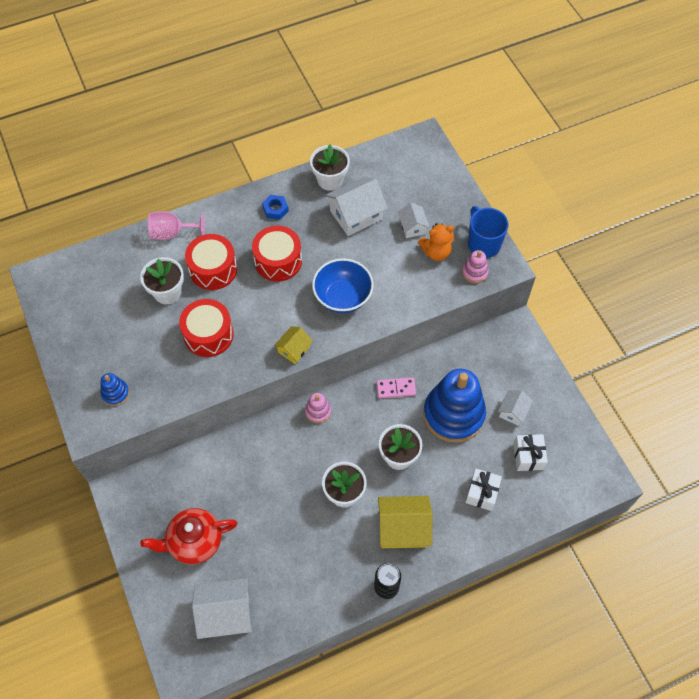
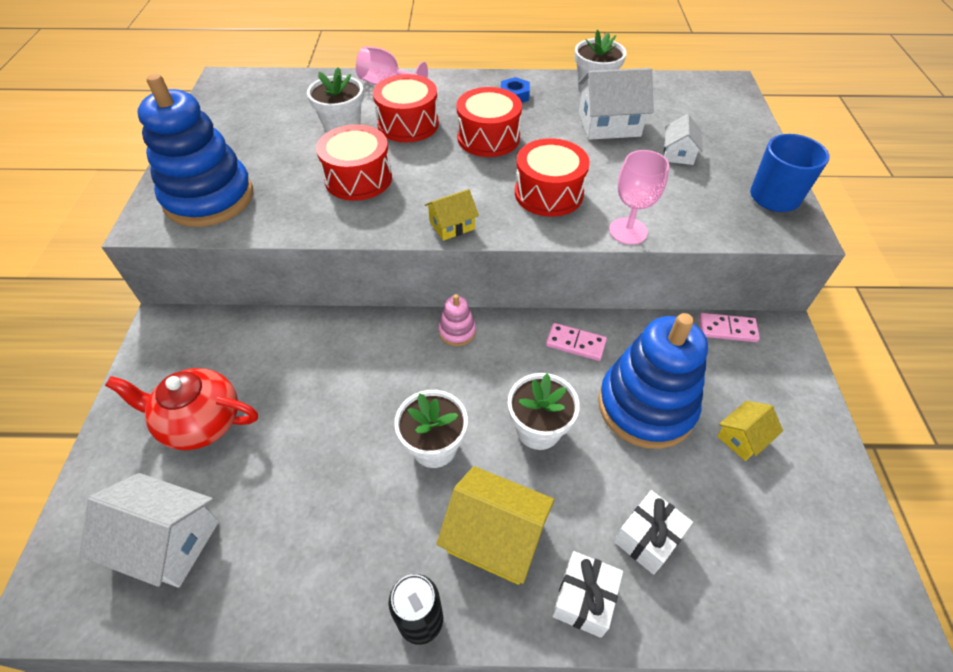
camera: 25 degrees right, 10 degrees down
blue stacking toy [100,373,129,406] -> blue stacking toy [137,73,253,227], size x2.35
blue bowl [312,258,374,313] -> red drum [515,138,590,217]
orange teddy bear [418,223,454,261] -> none
pink stacking toy [462,250,489,283] -> none
white house [498,390,533,426] -> yellow house [717,401,783,461]
white gift [513,434,548,471] -> white gift moved to [552,551,623,638]
none -> pink goblet [609,150,669,245]
none -> pink domino [699,313,760,342]

